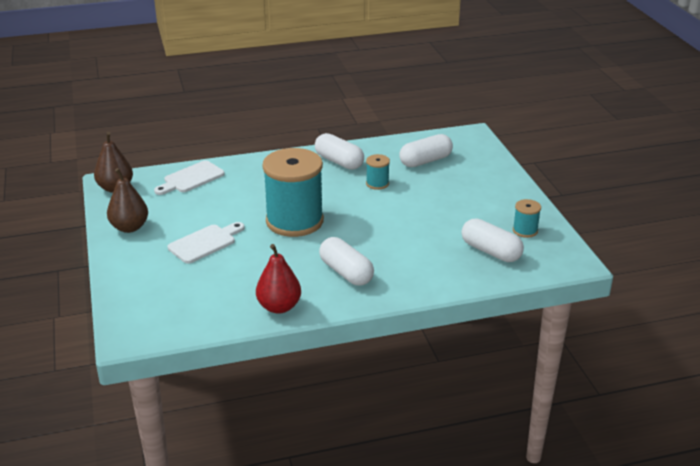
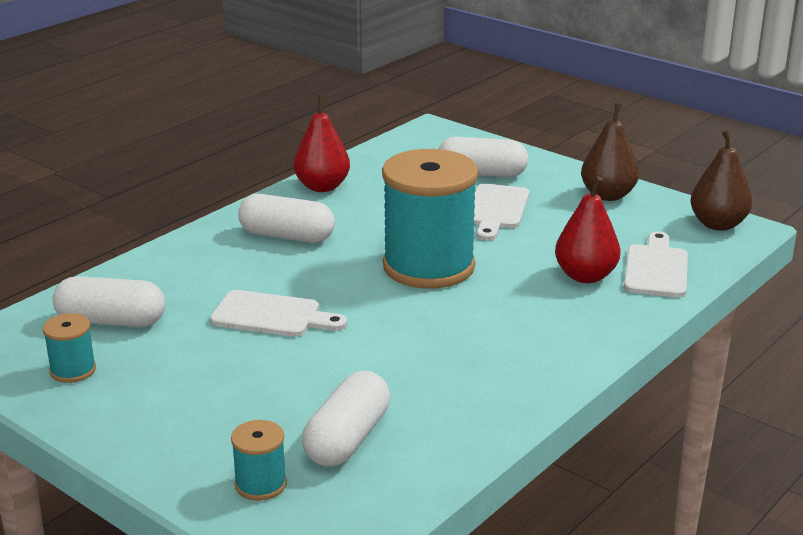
camera: 145 degrees right, 5 degrees down
white capsule [315,133,364,170] -> white capsule moved to [439,137,528,177]
turquoise spool [366,154,390,190] -> turquoise spool moved to [231,420,287,500]
none -> white cutting board [210,290,347,337]
none -> red pear [555,176,621,283]

